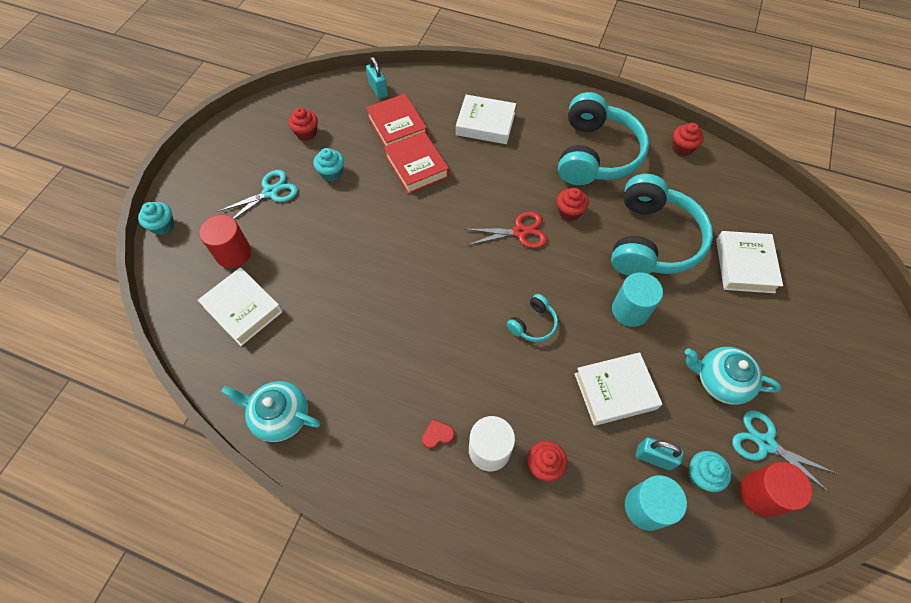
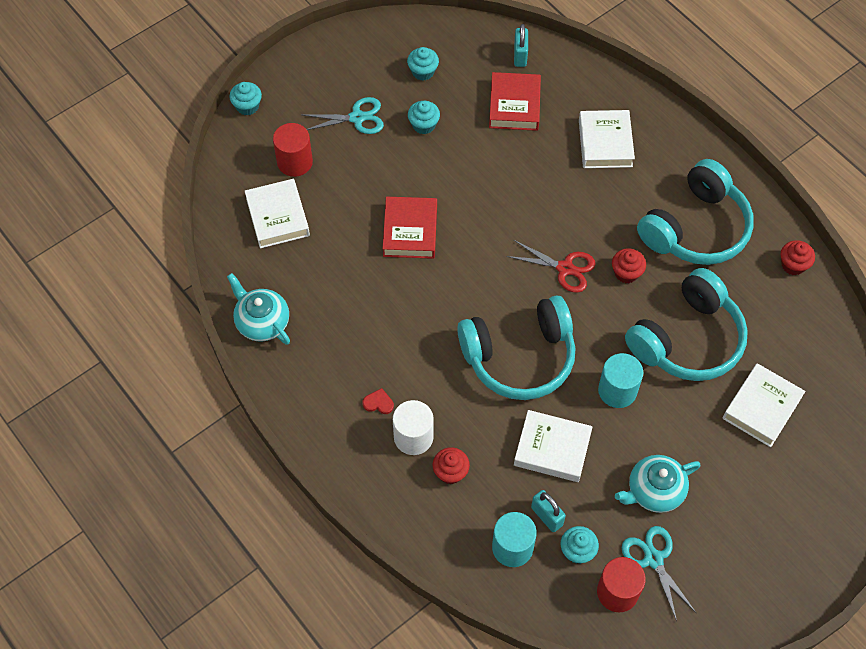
camera: 30 degrees right, 0 degrees up
red cupcake [288,108,318,141] -> turquoise cupcake [407,47,439,81]
red book [384,132,449,194] -> red book moved to [382,197,437,259]
white book [456,95,516,144] -> white book turned 45 degrees clockwise [579,110,635,168]
turquoise headphones [507,294,558,342] -> turquoise headphones [457,295,575,400], size x2.33
turquoise teapot [685,347,781,405] -> turquoise teapot turned 75 degrees counterclockwise [615,455,701,513]

